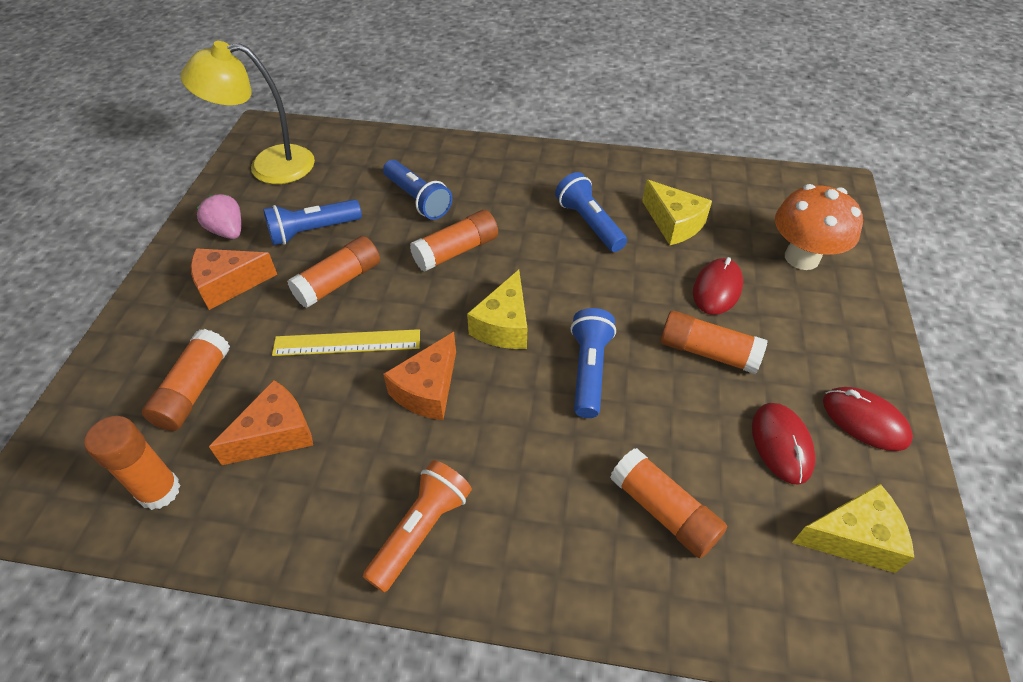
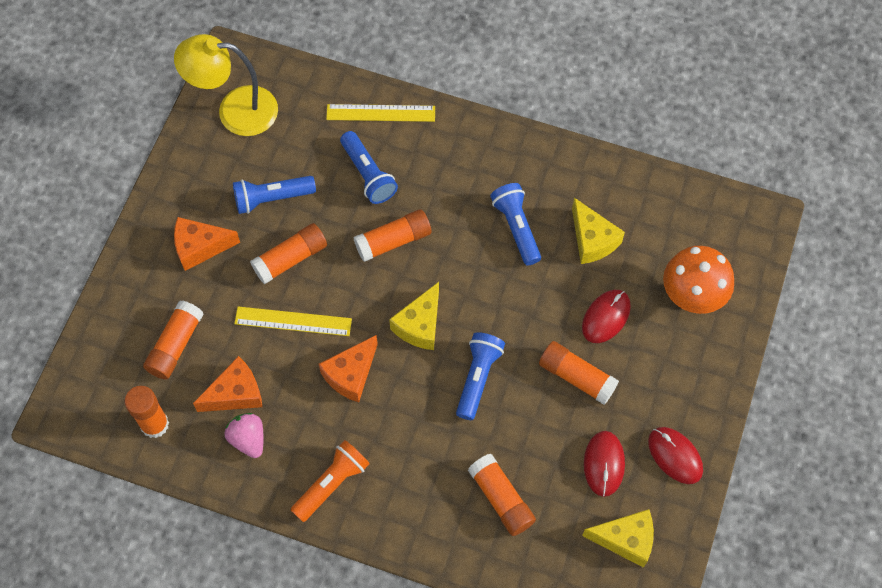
camera: 10 degrees right, 15 degrees up
pink strawberry [196,194,241,239] -> pink strawberry moved to [224,413,263,458]
none -> yellow ruler [326,104,435,122]

